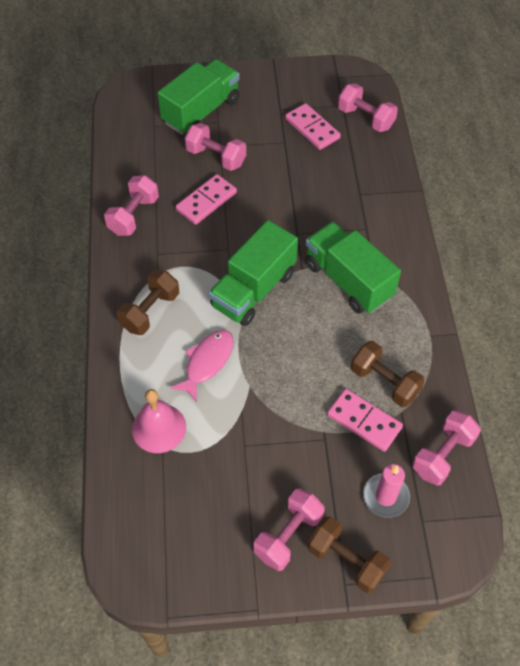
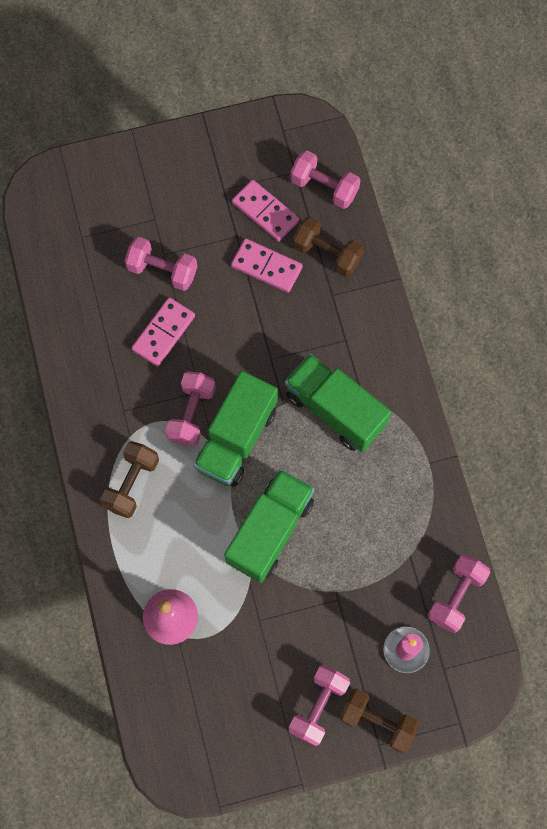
camera: 10 degrees left, 15 degrees up
pink dumbbell [104,175,159,236] -> pink dumbbell moved to [165,371,216,447]
green truck [157,59,240,135] -> green truck moved to [224,469,314,583]
pink fish [170,330,233,402] -> none
pink domino [327,389,403,452] -> pink domino moved to [231,238,303,293]
brown dumbbell [351,341,425,407] -> brown dumbbell moved to [293,217,364,277]

